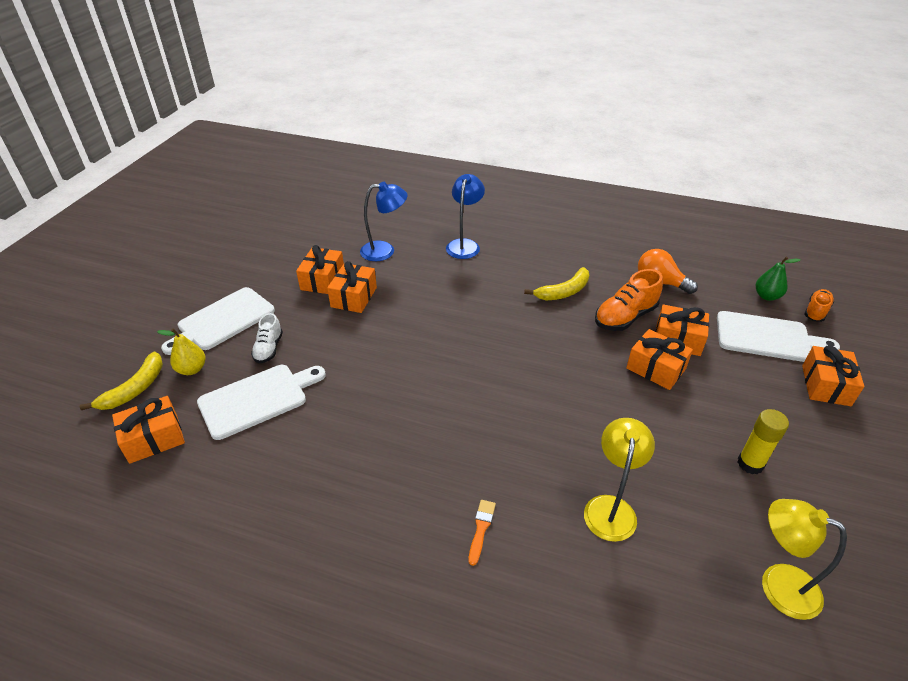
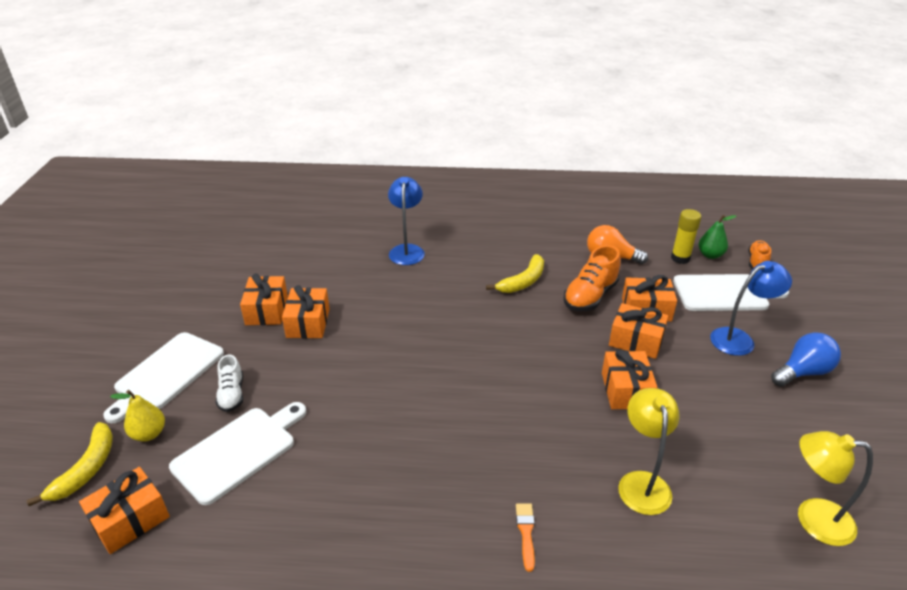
camera: 15 degrees left, 5 degrees down
blue lamp [360,182,408,261] -> blue lamp moved to [710,261,792,356]
yellow glue stick [738,409,789,474] -> yellow glue stick moved to [671,209,701,264]
orange gift [802,345,865,406] -> orange gift moved to [602,349,658,409]
none -> blue light bulb [771,332,841,387]

